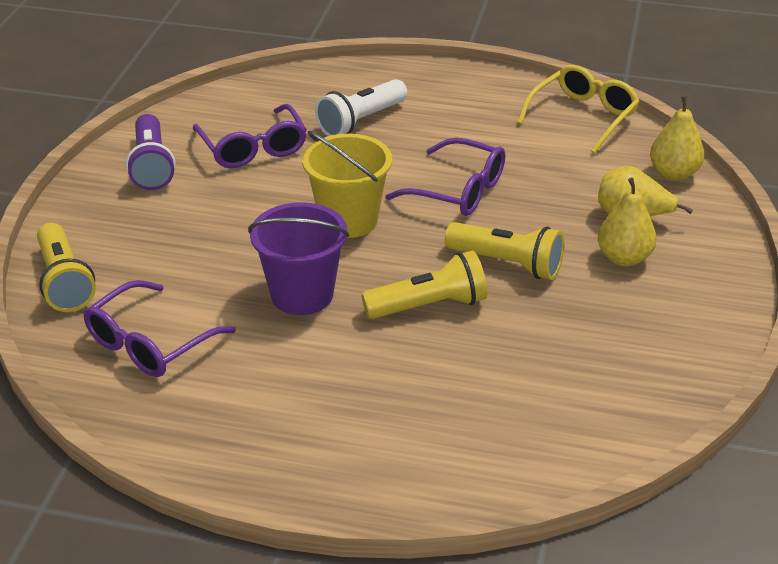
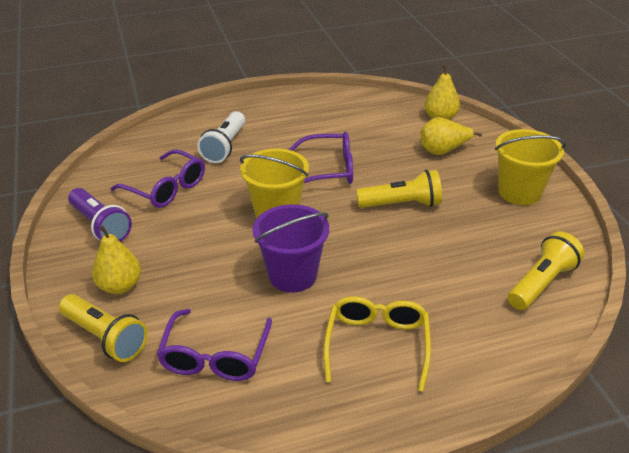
camera: 30 degrees left, 0 degrees up
yellow flashlight [361,250,487,319] -> yellow flashlight moved to [508,231,584,310]
yellow glasses [517,65,640,153] -> yellow glasses moved to [323,296,431,391]
yellow pear [598,177,656,266] -> yellow pear moved to [92,225,141,294]
none -> yellow bucket [495,129,566,205]

